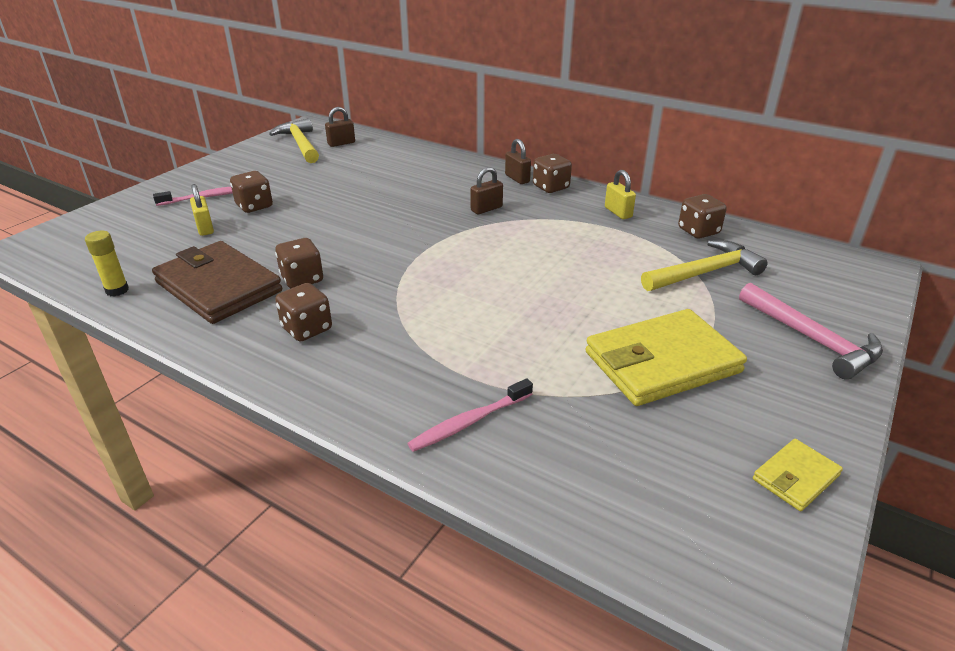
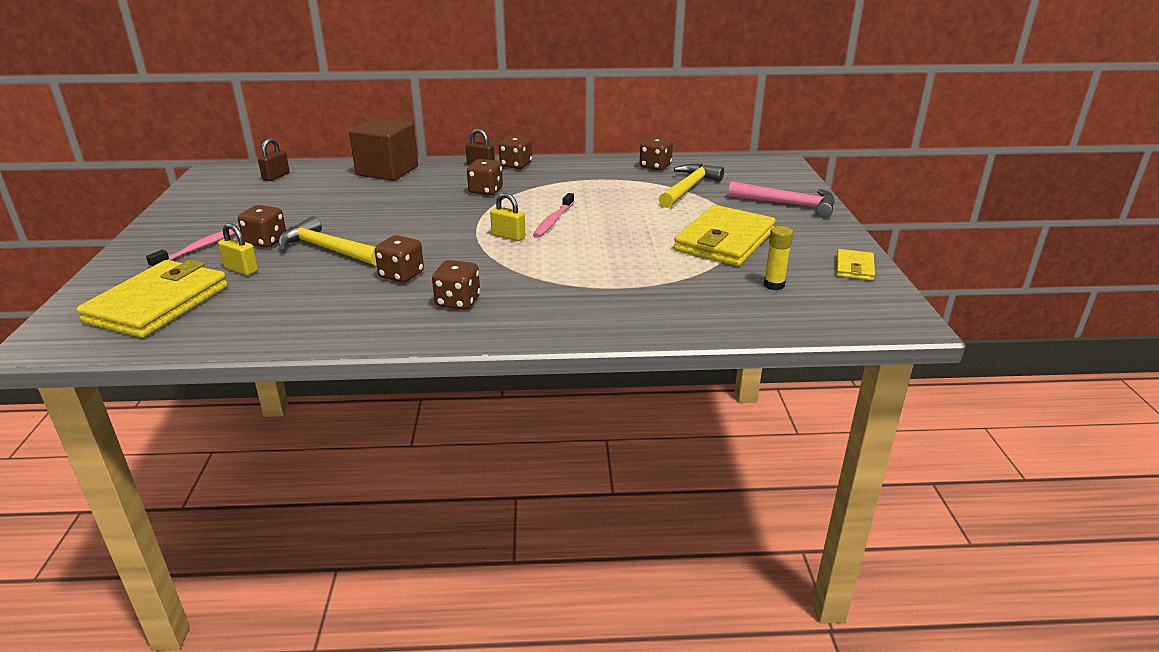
camera: 35 degrees left, 5 degrees down
yellow glue stick [85,231,129,297] -> yellow glue stick moved to [764,226,793,290]
brown wallet [152,241,282,324] -> none
yellow hammer [269,118,319,163] -> yellow hammer moved to [278,216,377,266]
pink toothbrush [407,378,533,452] -> pink toothbrush moved to [533,193,574,238]
brown padlock [470,167,503,214] -> brown dice [467,159,503,195]
yellow padlock [605,170,636,219] -> yellow padlock moved to [490,193,525,241]
none -> yellow wallet [77,260,228,338]
none -> brown cube [349,118,418,181]

